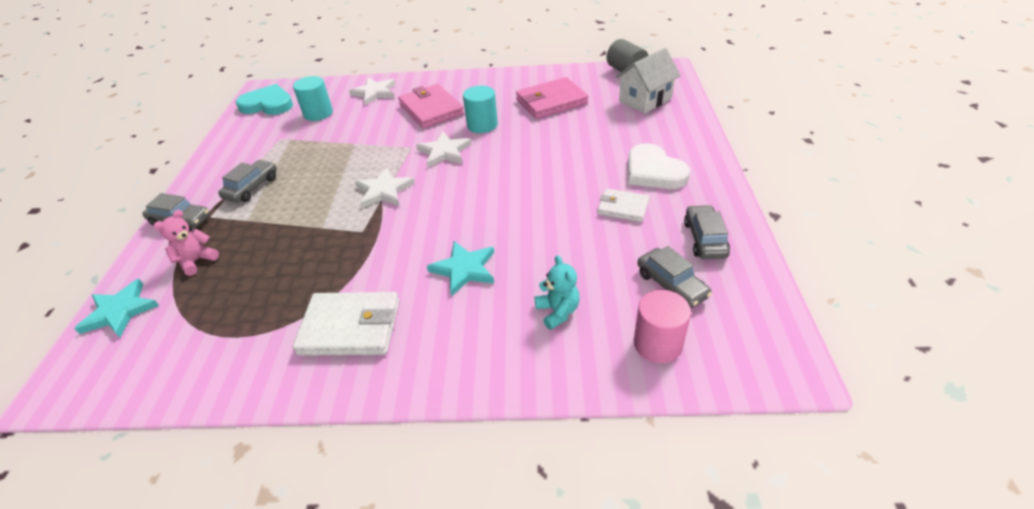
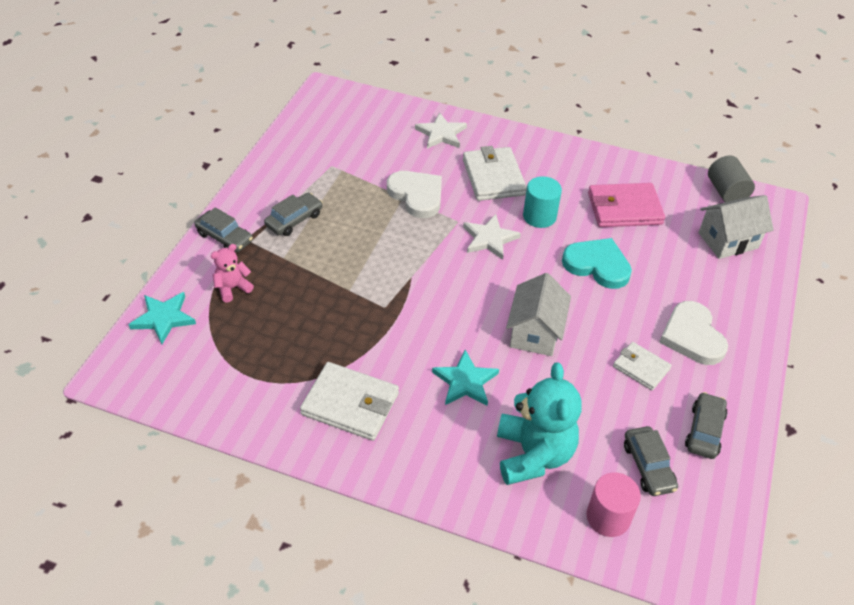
camera: 15 degrees right, 5 degrees up
turquoise heart [236,84,293,115] -> turquoise heart moved to [562,238,632,289]
turquoise cylinder [293,76,333,121] -> none
white star [355,167,415,208] -> none
pink wallet [398,84,464,129] -> white wallet [463,146,527,201]
turquoise teddy bear [535,255,580,330] -> turquoise teddy bear [497,362,582,485], size x1.97
none -> white heart [387,171,442,218]
none -> white house [506,273,571,356]

